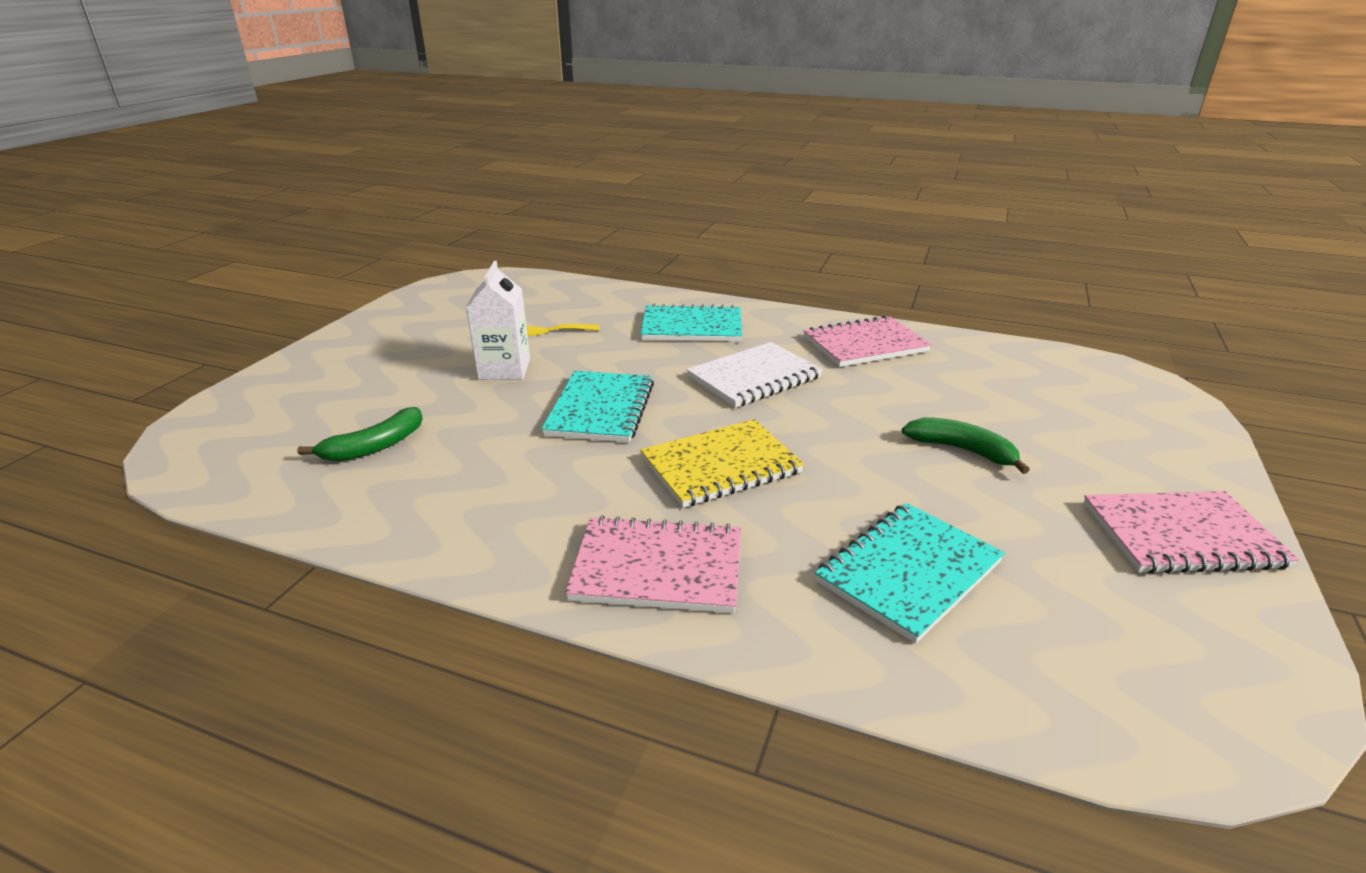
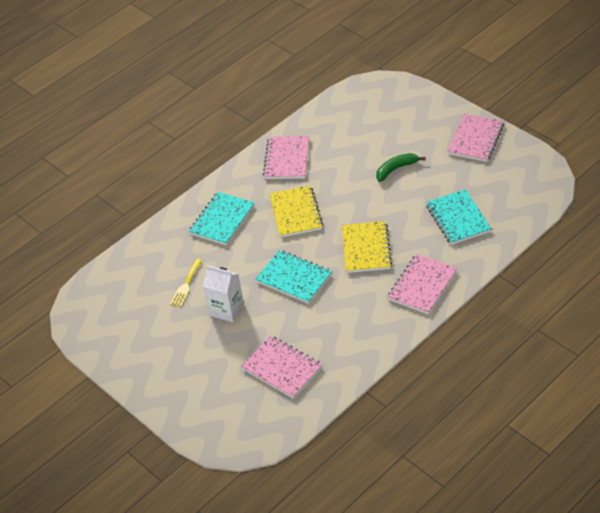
camera: 60 degrees left, 15 degrees up
green banana [297,407,423,462] -> pink notebook [241,336,322,399]
white notebook [686,342,823,408] -> yellow notebook [269,185,323,238]

